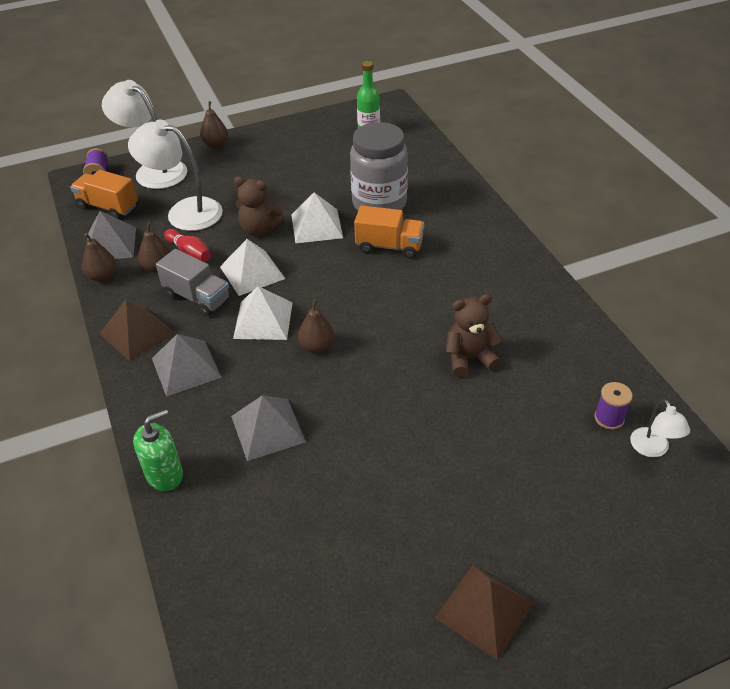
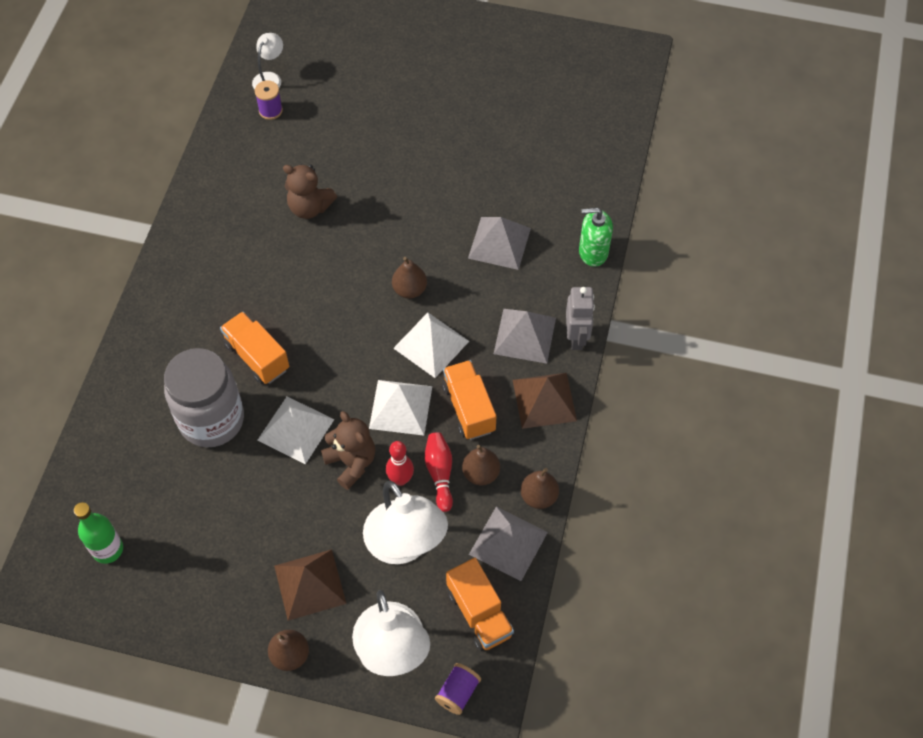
camera: 145 degrees left, 15 degrees up
grey truck [156,249,230,316] -> orange truck [442,360,497,440]
brown pyramid [435,565,534,660] -> brown pyramid moved to [274,550,346,621]
none -> red bowling pin [386,441,414,486]
none -> grey robot [566,287,595,350]

